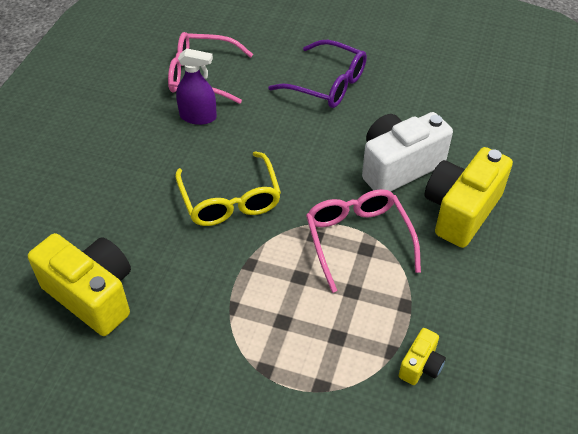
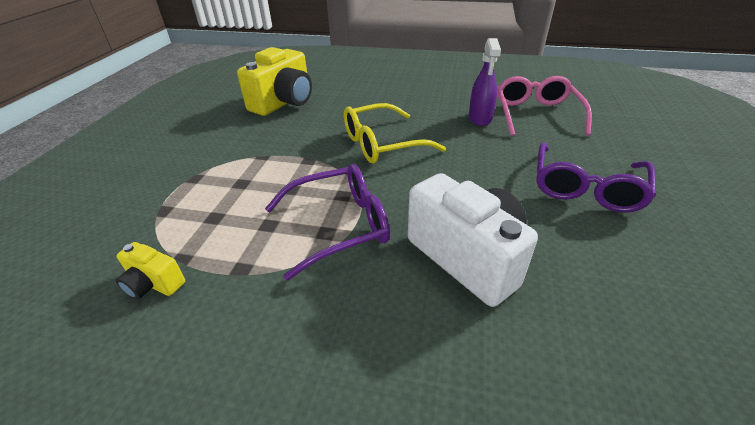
camera: 85 degrees right, 10 degrees down
pink glasses [306,189,421,293] -> purple glasses [265,164,390,281]
yellow camera [424,147,513,248] -> none

